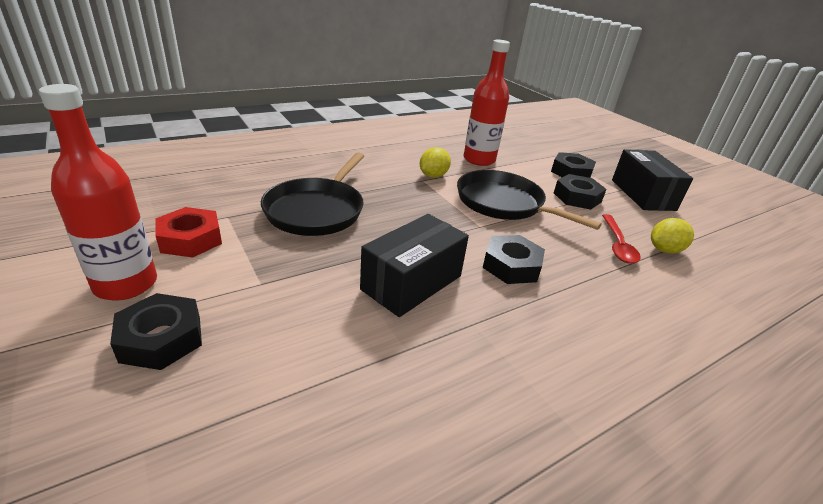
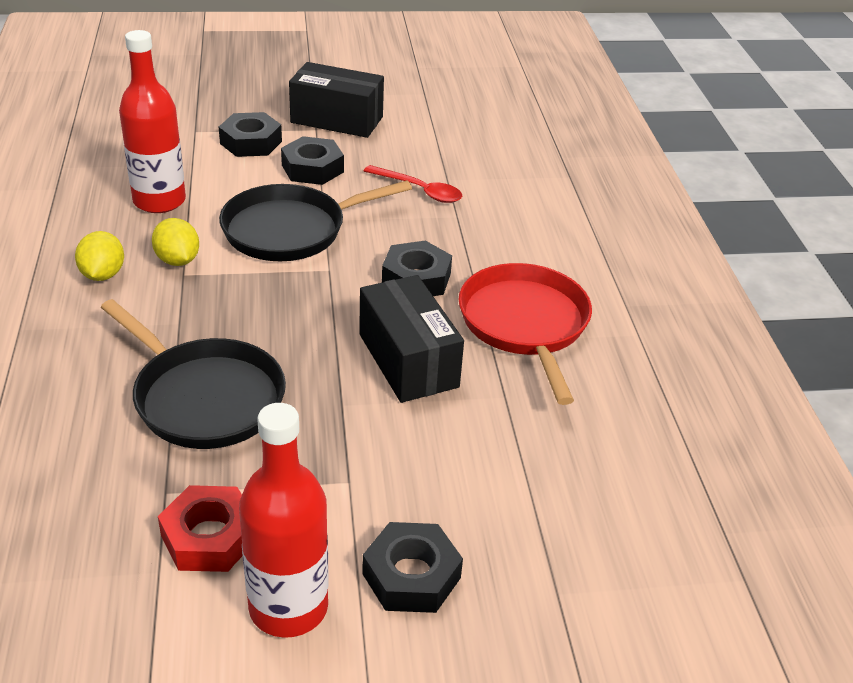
camera: 65 degrees left, 5 degrees up
yellow lemon [651,218,694,254] -> yellow lemon moved to [75,231,124,281]
none -> red pan [458,263,592,405]

